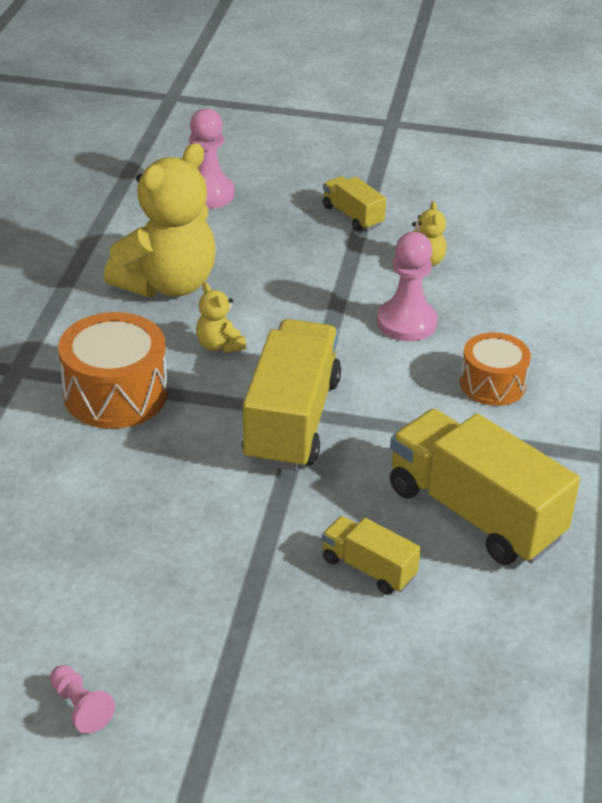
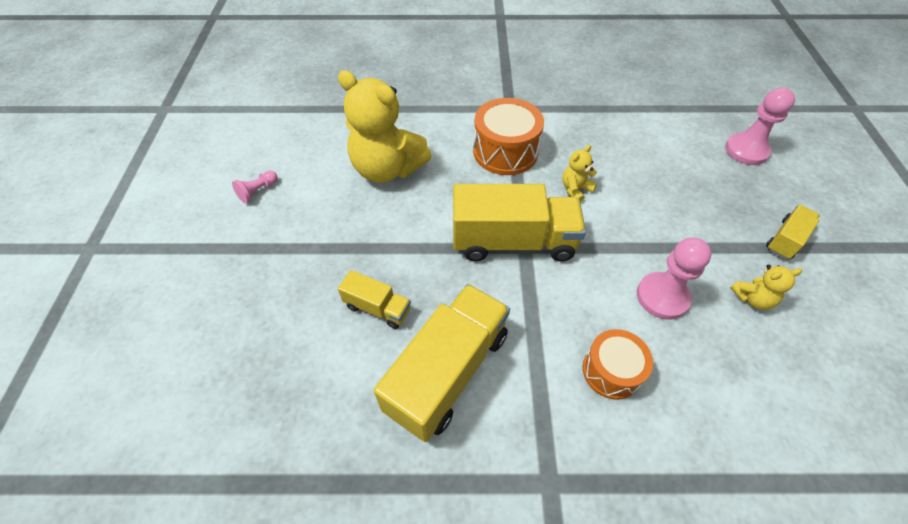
camera: 80 degrees right, 15 degrees up
yellow teddy bear [104,143,216,298] -> yellow teddy bear moved to [338,70,432,183]
yellow truck [322,516,421,594] -> yellow truck turned 90 degrees clockwise [338,270,411,329]

